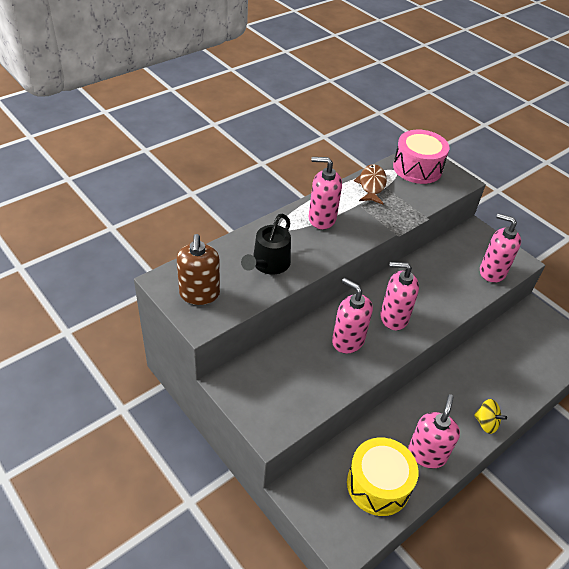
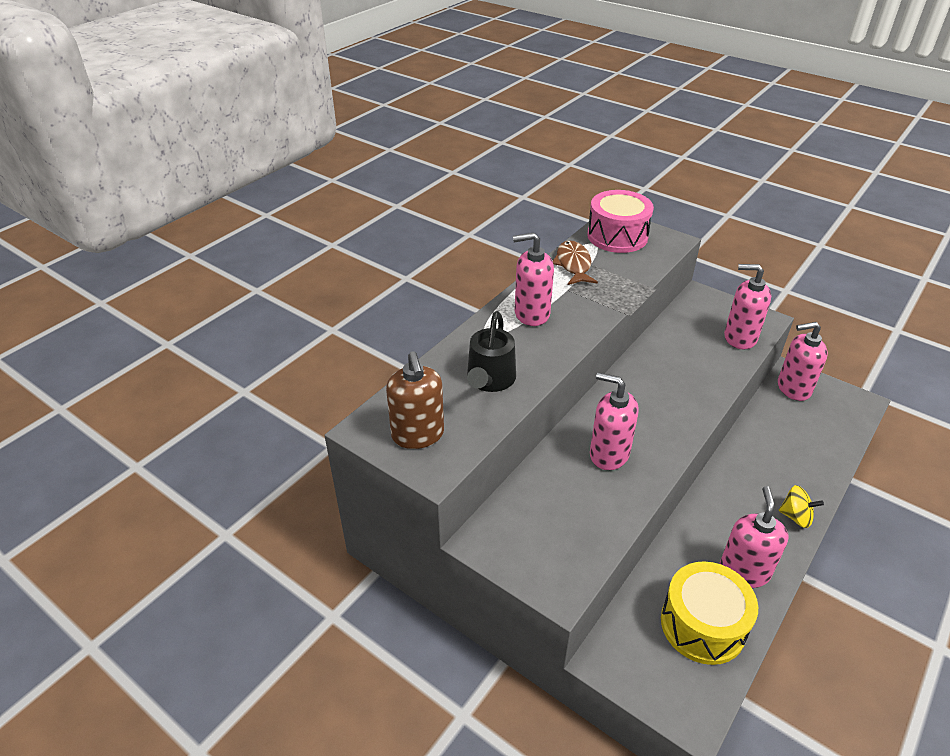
camera: 10 degrees left, 5 degrees down
pink soap dispenser [380,262,419,330] -> pink soap dispenser moved to [778,322,828,401]

